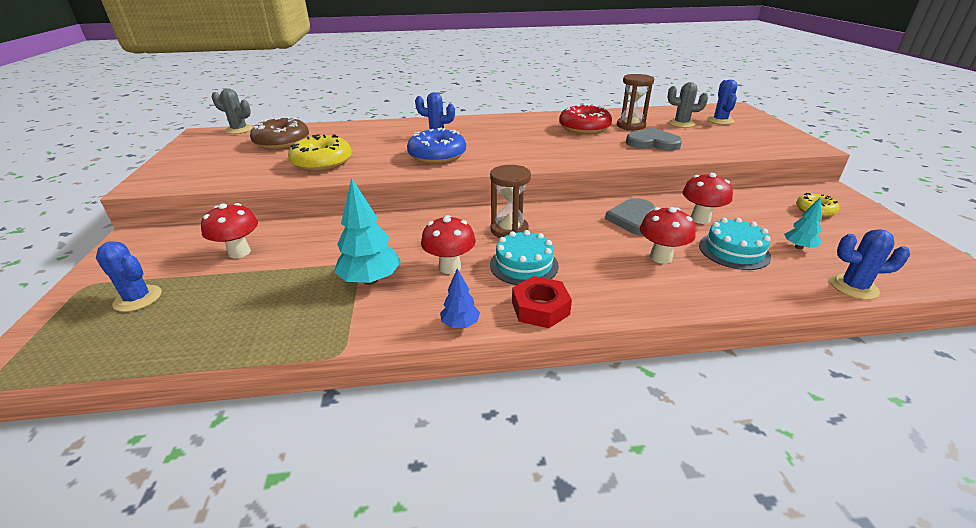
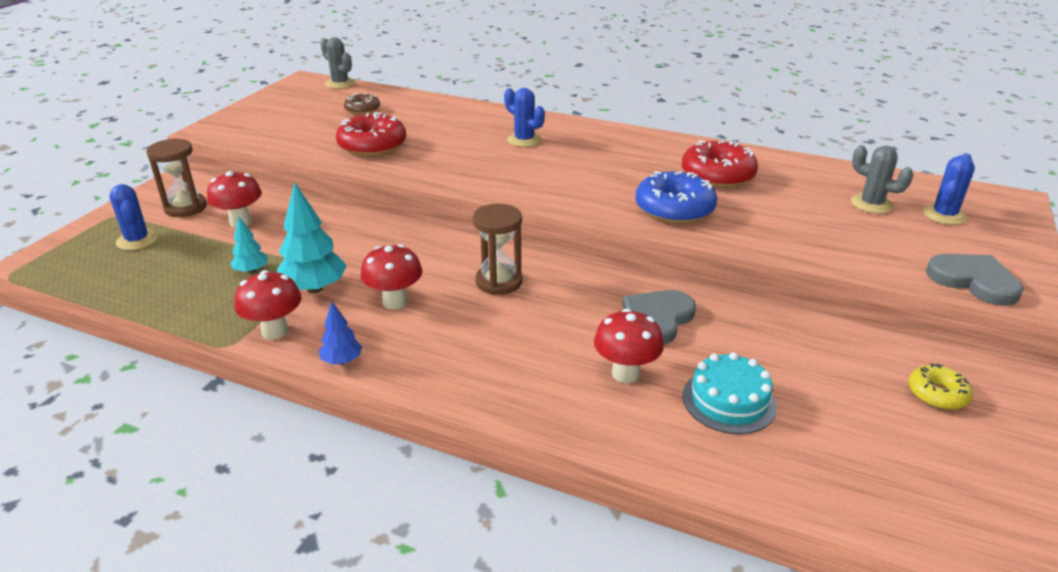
camera: 30 degrees right, 0 degrees up
brown donut [250,117,309,149] -> brown donut [344,93,380,115], size x0.57
yellow donut [288,134,352,171] -> red donut [336,112,406,156]
blue donut [407,128,466,164] -> blue donut moved to [635,171,717,224]
turquoise cake [490,230,559,285] -> none
red nut [512,276,572,328] -> none
brown hourglass [617,74,654,130] -> brown hourglass moved to [147,138,207,217]
grey heart [626,128,682,151] -> grey heart moved to [926,254,1023,306]
red mushroom [682,173,733,224] -> red mushroom moved to [235,270,302,340]
turquoise tree [784,197,822,250] -> turquoise tree moved to [230,217,268,274]
blue cactus [830,229,910,300] -> none

